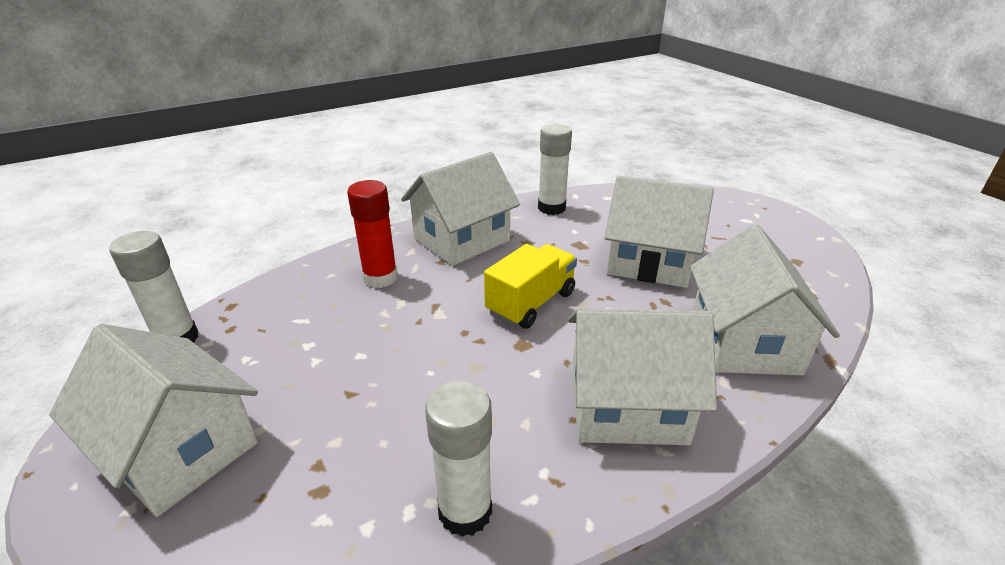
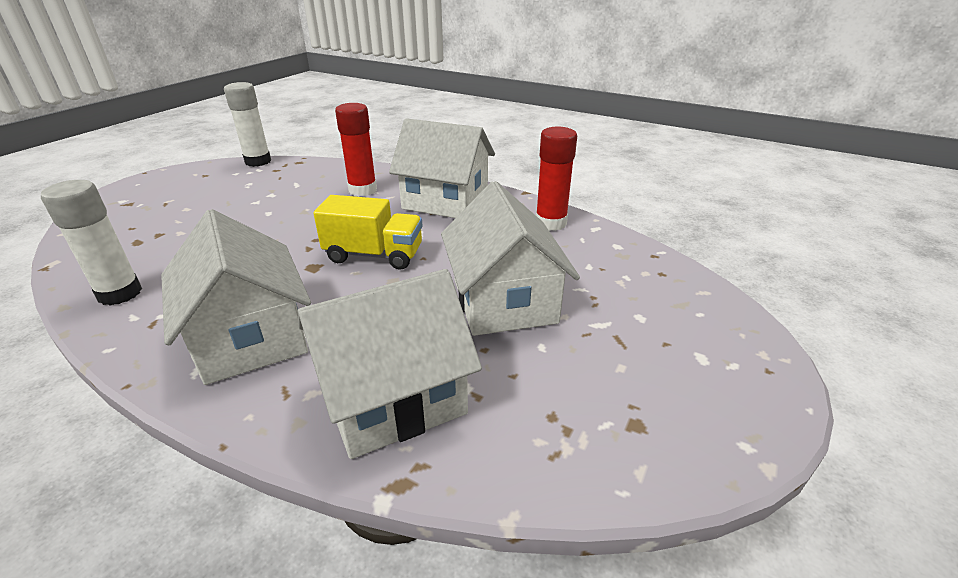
camera: 60 degrees right, 0 degrees up
white house [49,324,258,517] -> none
white glue stick [538,124,572,215] -> red glue stick [536,126,577,231]

